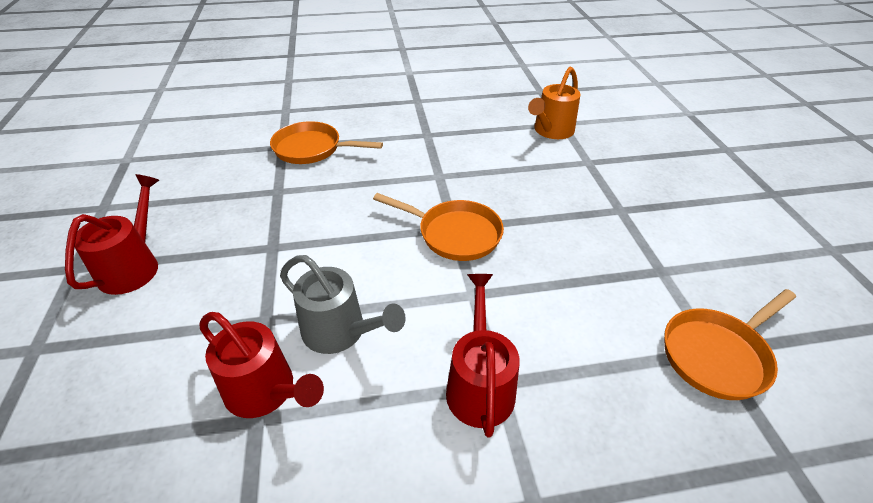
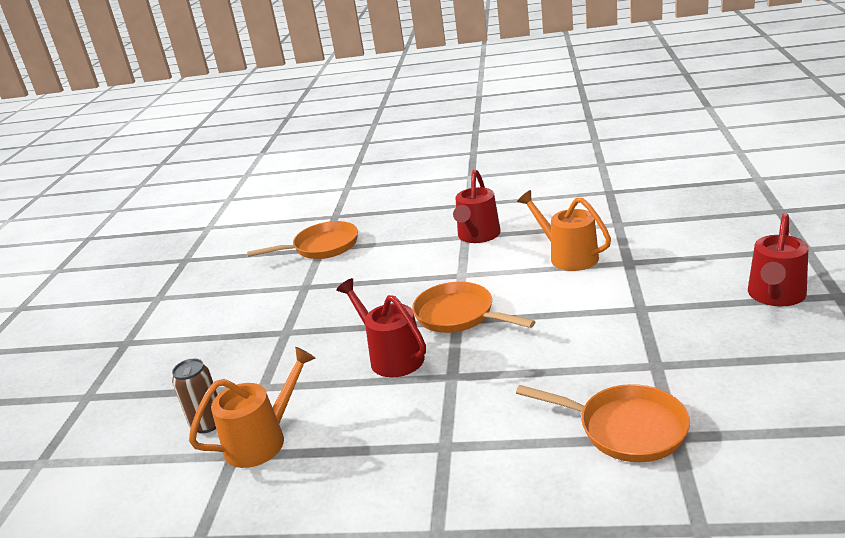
camera: 160 degrees left, 15 degrees down
red watering can [199,312,324,418] -> red watering can moved to [336,278,426,378]
grey watering can [280,255,406,354] -> orange watering can [517,190,611,271]
none -> brown can [172,358,218,433]

